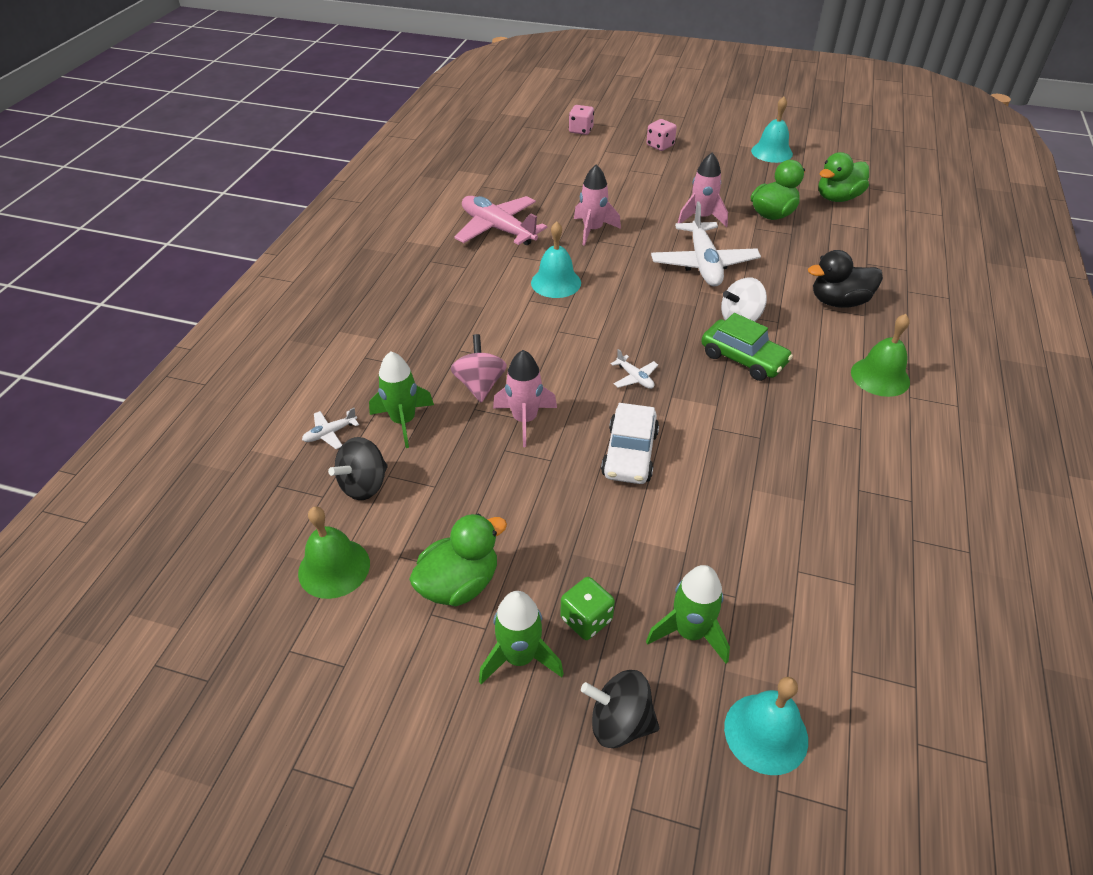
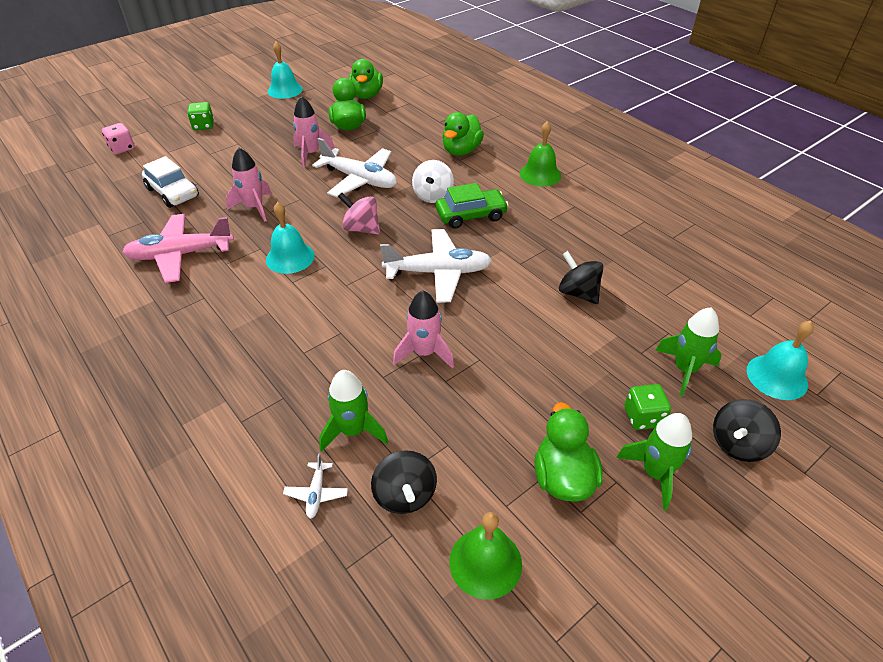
camera: 55 degrees left, 0 degrees up
pink spinning top [451,334,507,403] -> pink spinning top moved to [338,193,380,235]
white car [601,403,659,484] -> white car moved to [142,156,199,208]
white plane [611,349,658,389] -> white plane [380,229,492,303], size x2.32
pink dice [646,119,677,151] -> green dice [187,102,214,130]
black duck [808,250,883,308] -> green duck [442,112,484,156]
none -> black spinning top [559,251,603,304]

